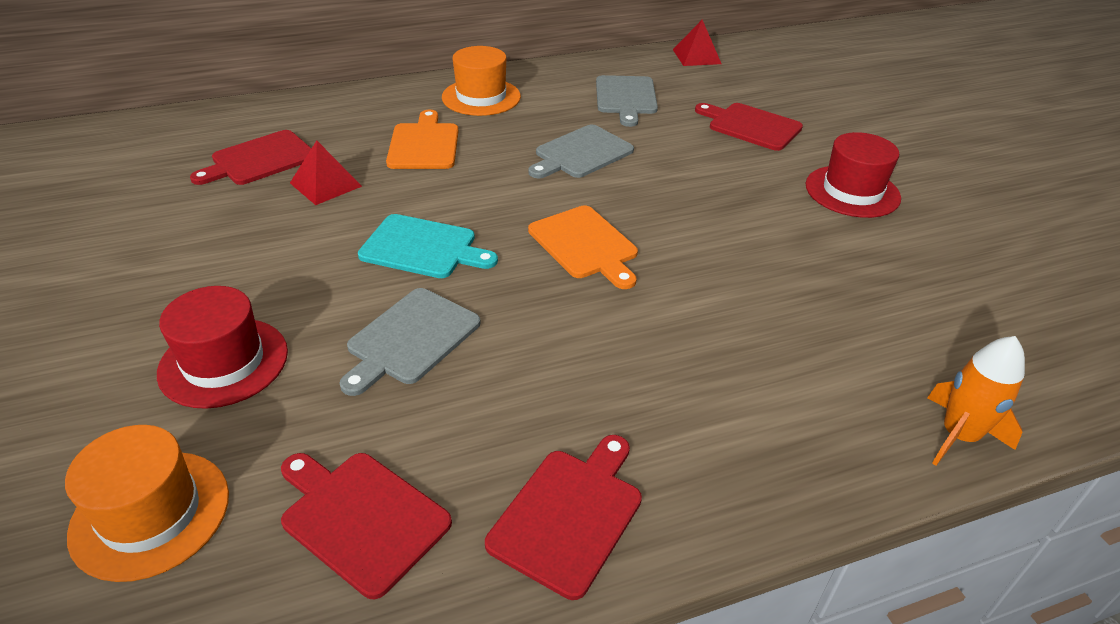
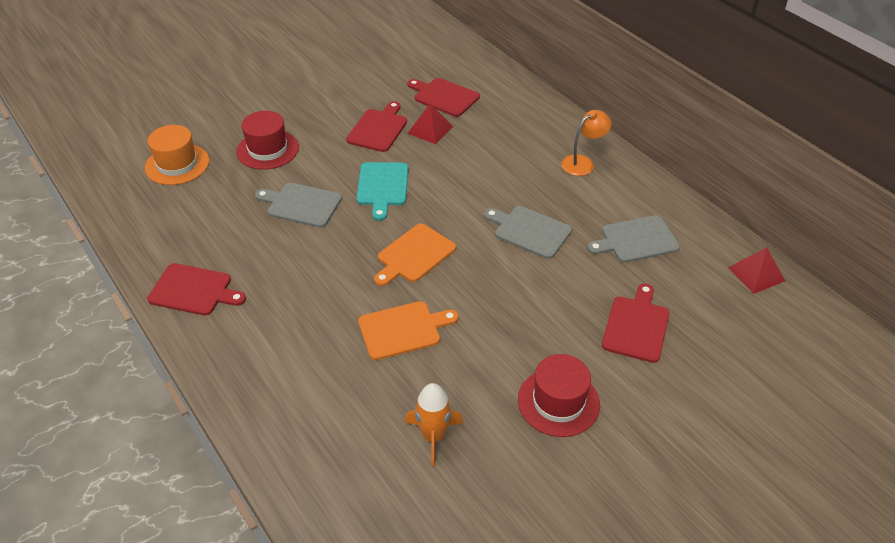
camera: 75 degrees right, 5 degrees up
red cutting board [281,453,452,599] -> red cutting board moved to [346,101,407,152]
orange cutting board [386,110,458,169] -> orange cutting board moved to [358,301,459,360]
orange hat [442,46,521,116] -> orange lamp [561,110,611,176]
orange rocket [927,336,1025,466] -> orange rocket moved to [405,383,463,466]

